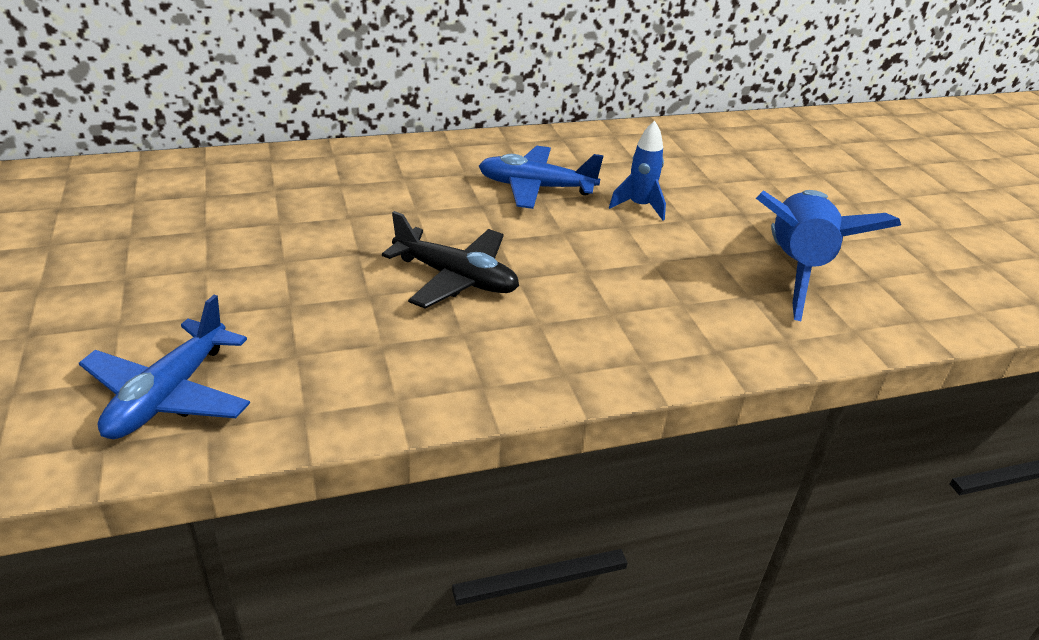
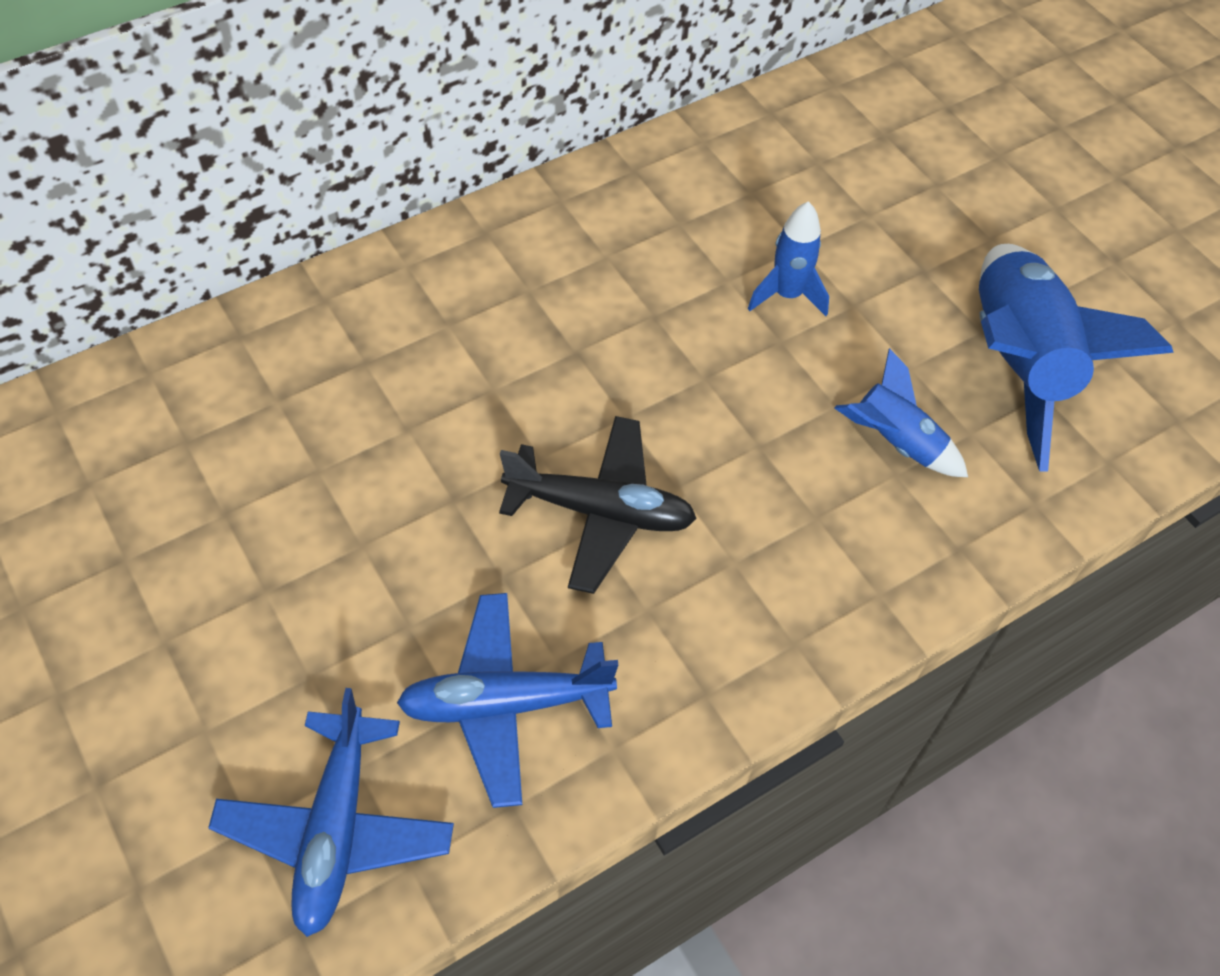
camera: 15 degrees left, 20 degrees up
blue plane [479,146,604,209] -> blue plane moved to [397,593,618,808]
none -> blue rocket [834,348,968,477]

